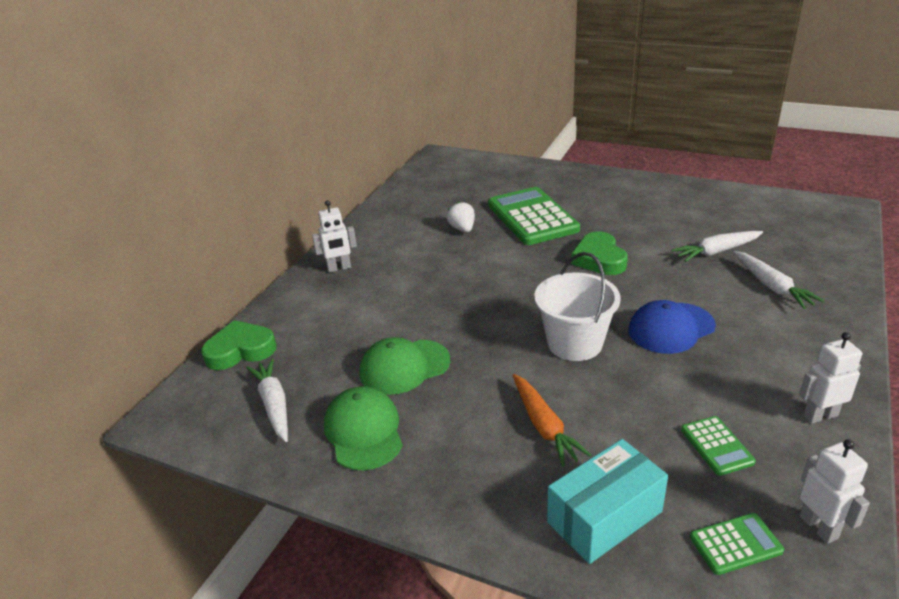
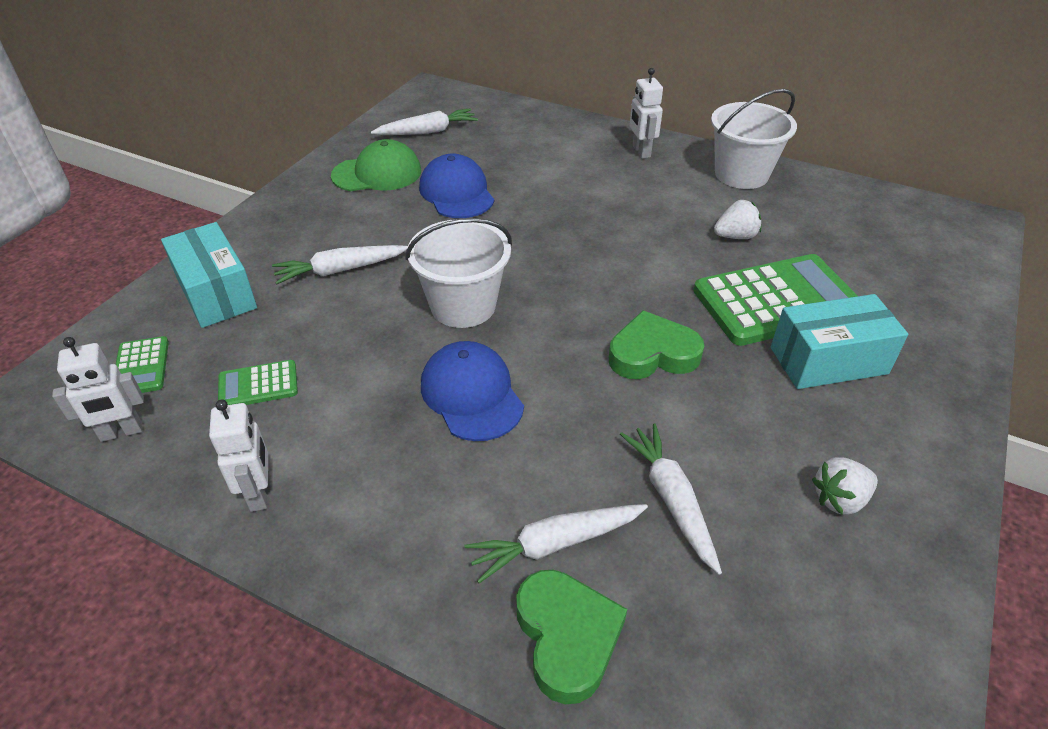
camera: 90 degrees right, 10 degrees up
green heart [201,320,276,370] -> green heart moved to [516,570,627,704]
green cap [360,337,450,395] -> blue cap [419,154,494,218]
orange carrot [513,374,592,467] -> white carrot [272,245,408,284]
none -> white bucket [711,89,797,189]
none -> turquoise box [771,294,908,389]
none -> white strawberry [812,457,878,515]

